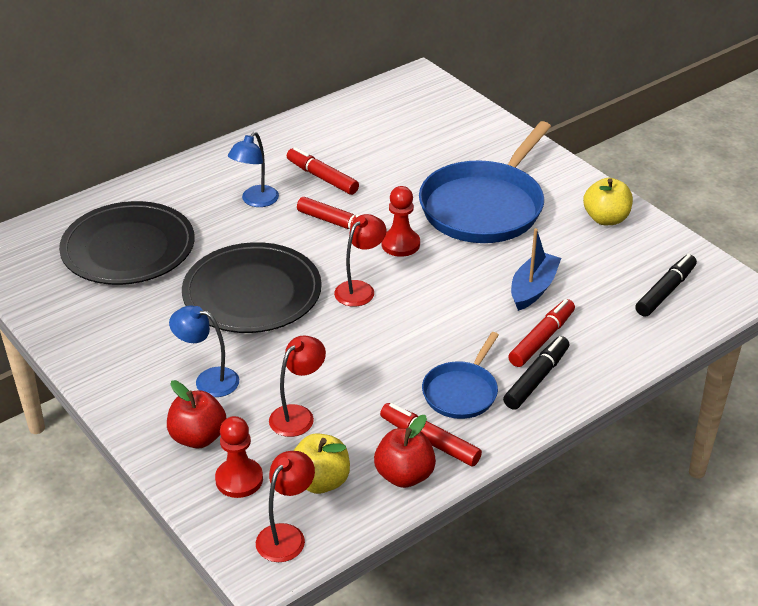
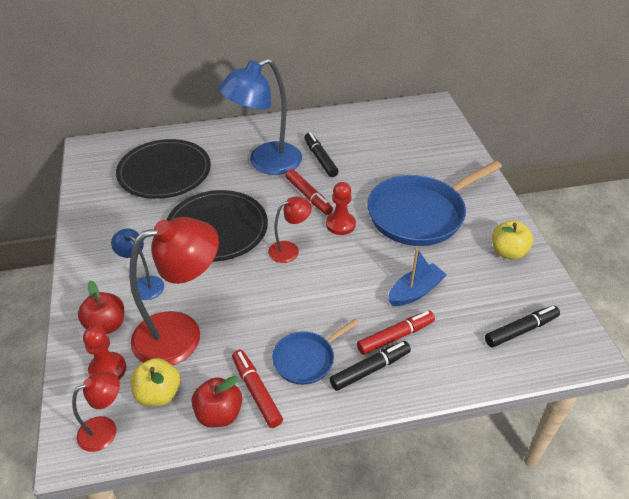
camera: 25 degrees right, 5 degrees up
blue lamp [228,132,279,207] -> blue lamp [218,58,302,175], size x1.99
red lamp [269,335,326,437] -> red lamp [129,217,219,365], size x1.99
red marker [287,147,359,195] -> black marker [304,132,339,177]

